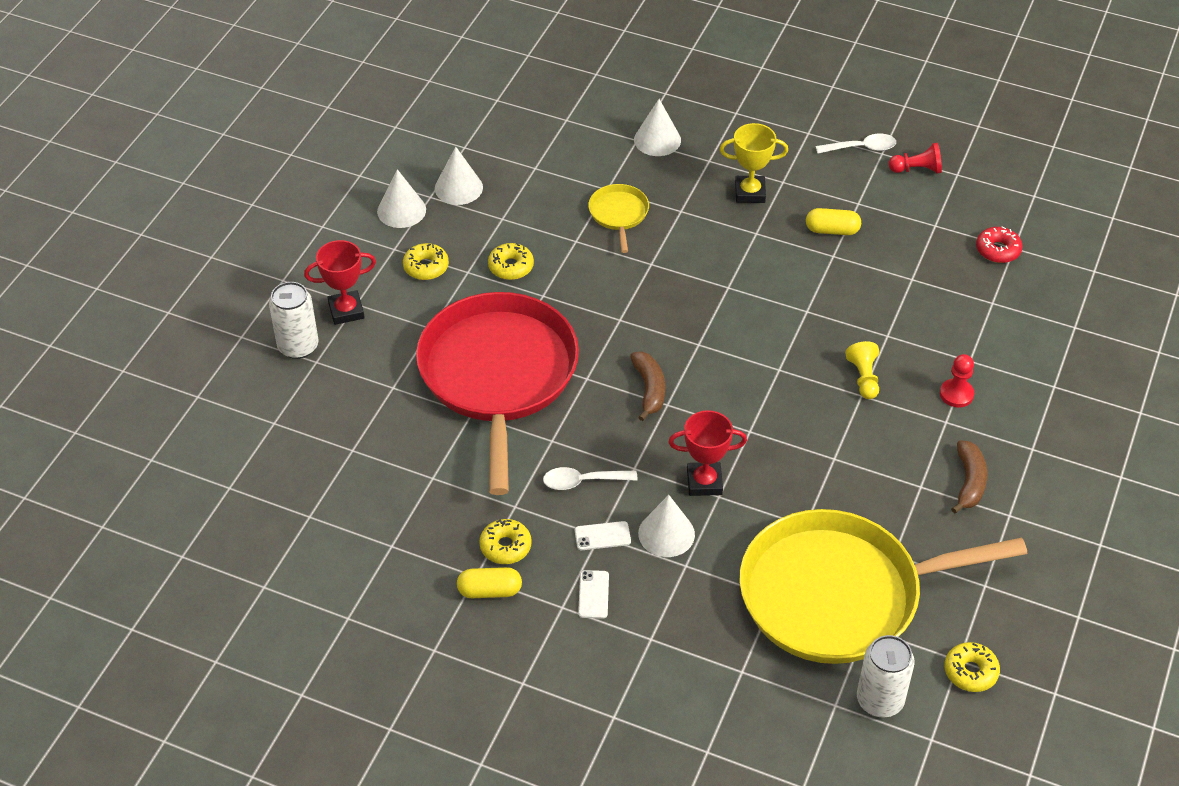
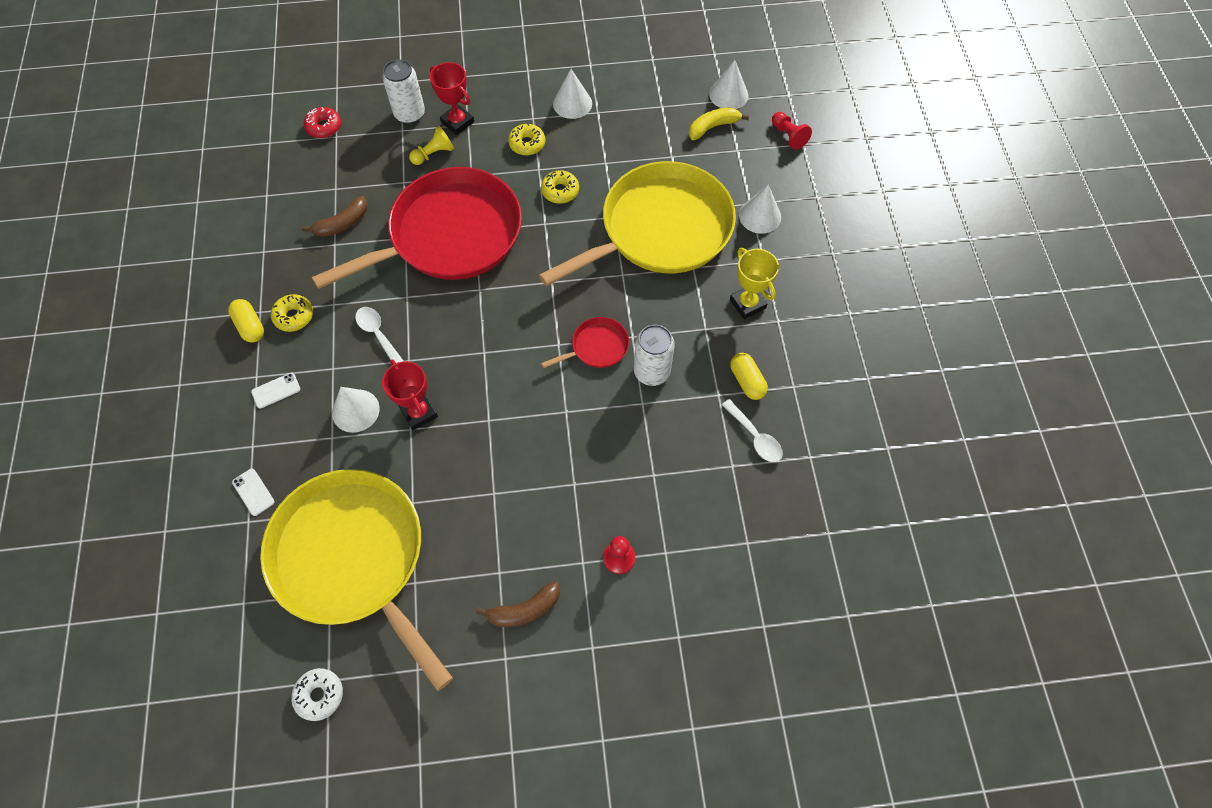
camera: 60 degrees right, 15 degrees up
white cone [435,147,483,205] -> white cone moved to [709,60,748,109]
white phone [575,521,631,550] -> white phone moved to [232,469,275,516]
yellow pan [588,184,649,253] -> yellow pan [539,161,736,286], size x2.46
brown banana [630,352,665,421] -> brown banana moved to [302,196,368,237]
white spoon [816,134,896,154] -> white spoon moved to [722,399,783,462]
yellow pawn [845,341,879,399] -> yellow pawn moved to [409,126,454,165]
white can [857,635,915,717] -> white can moved to [634,325,675,386]
red pawn [889,143,942,174] -> red pawn moved to [772,112,812,150]
yellow donut [944,642,1000,692] -> white donut [291,668,343,721]
red donut [976,226,1023,263] -> red donut moved to [304,107,341,138]
none -> red pan [541,317,629,368]
none -> yellow banana [689,108,749,140]

